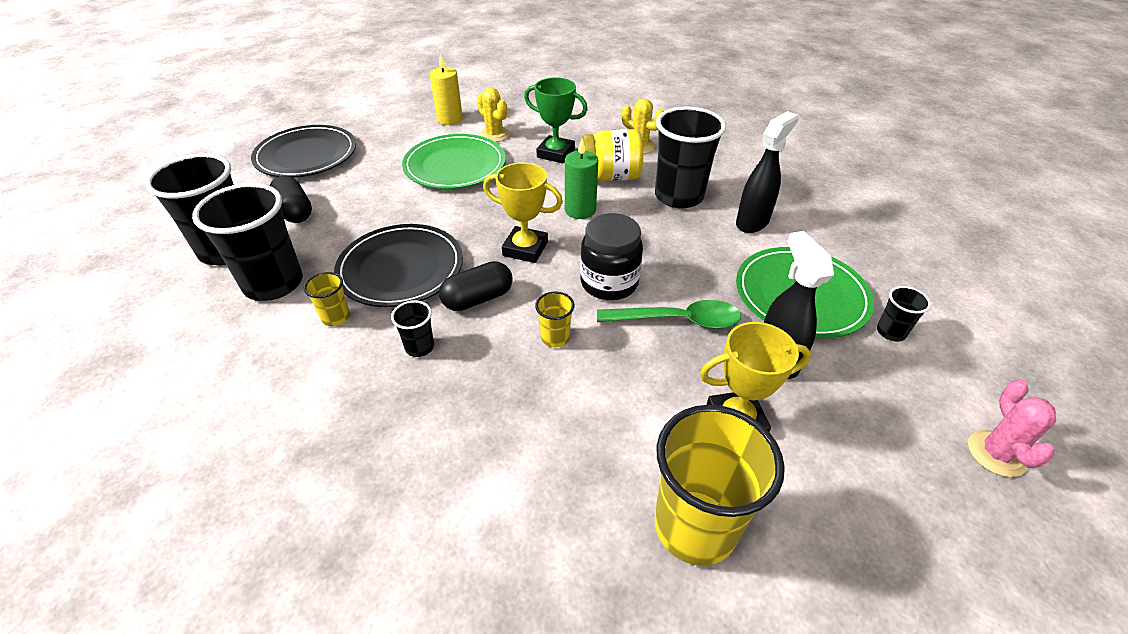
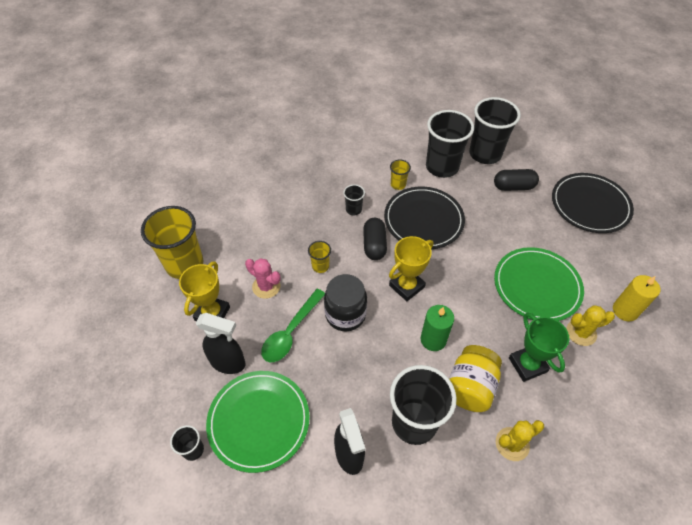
camera: 120 degrees right, 10 degrees up
green trophy [524,77,588,163] -> green trophy turned 75 degrees counterclockwise [509,312,569,382]
pink cactus [968,380,1056,477] -> pink cactus moved to [245,258,280,299]

